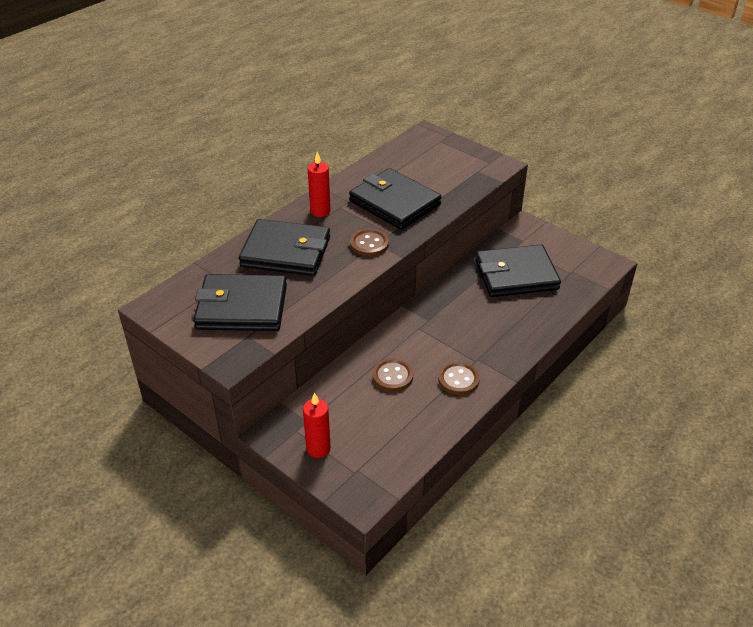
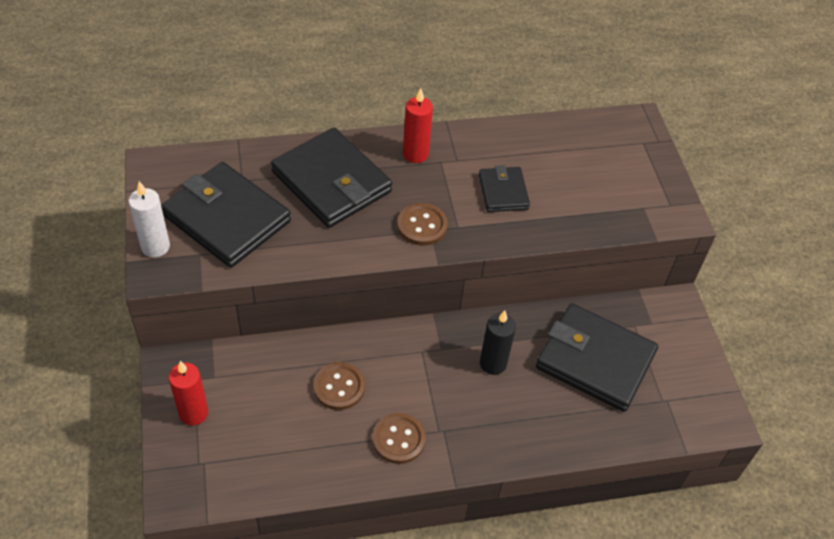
camera: 35 degrees right, 10 degrees up
black wallet [349,168,442,230] -> black wallet [479,165,530,212], size x0.53
none -> white candle [128,181,170,257]
none -> black candle [480,310,516,375]

